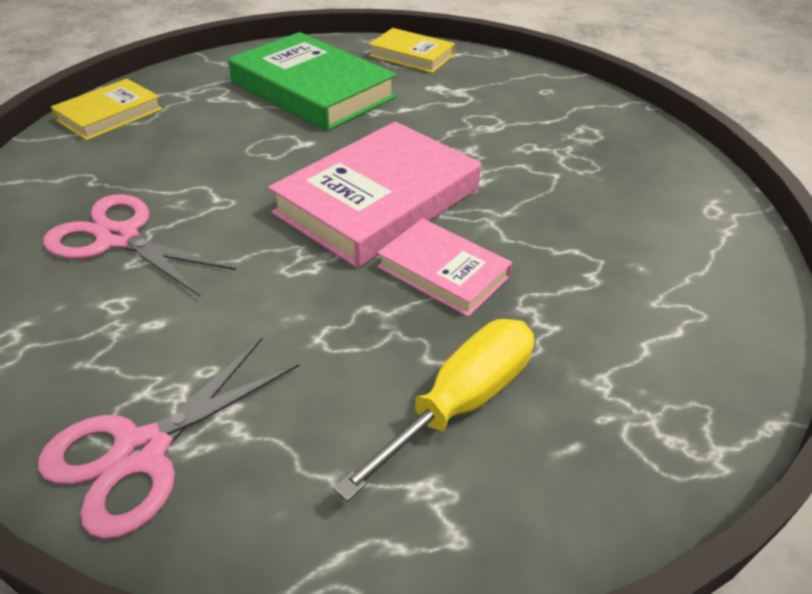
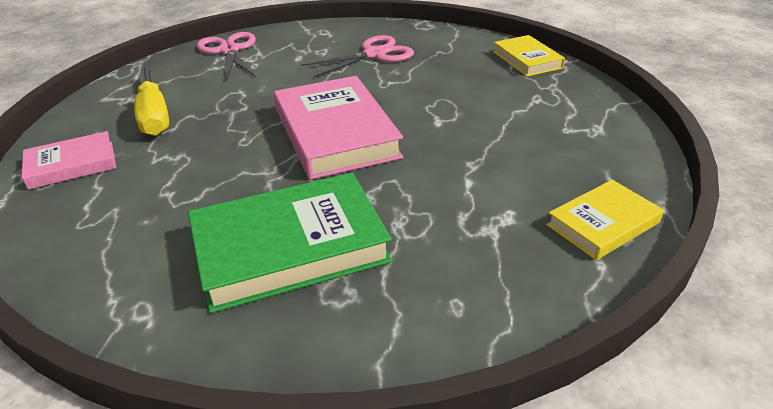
camera: 120 degrees right, 5 degrees down
green book [228,32,397,131] -> green book moved to [188,173,392,313]
pink book [377,218,512,317] -> pink book moved to [22,131,116,190]

